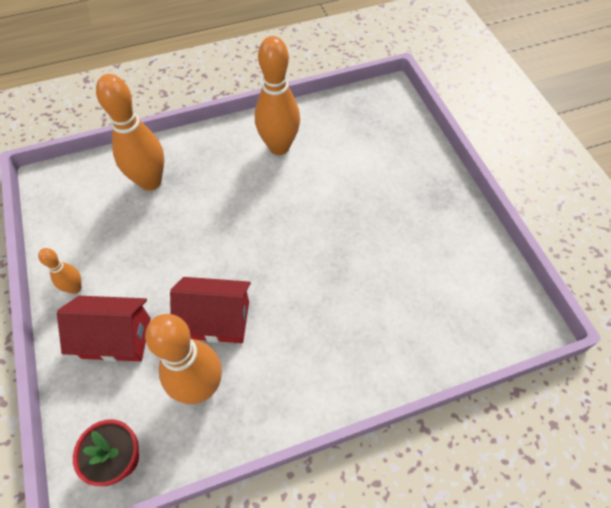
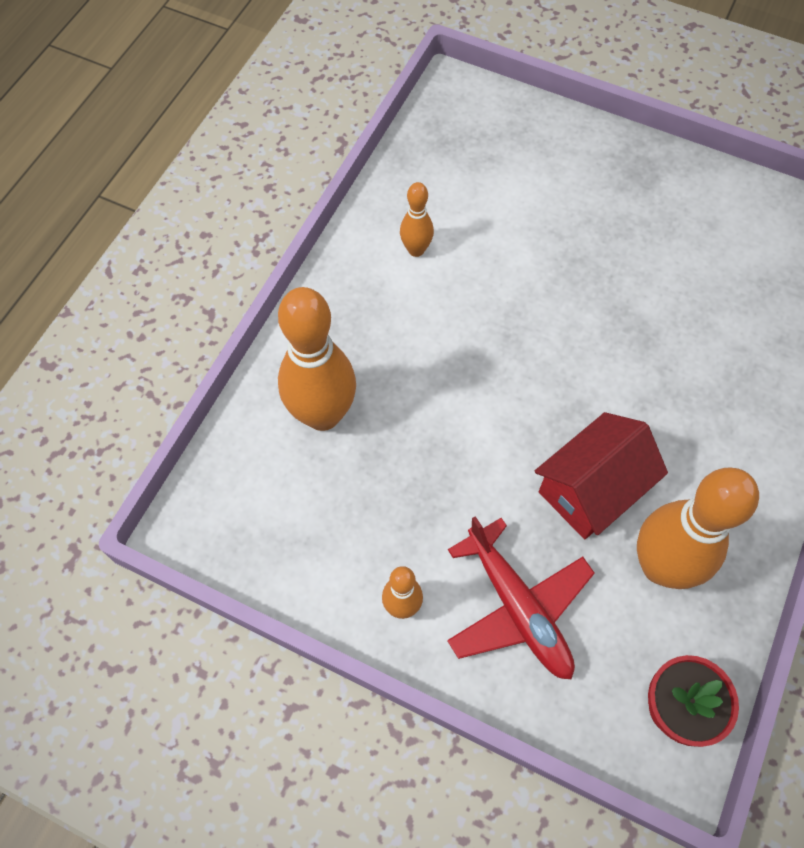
camera: 45 degrees left, 5 degrees up
red house [57,296,151,362] -> red plane [447,516,595,680]
orange bowling pin [255,36,300,155] -> orange bowling pin [400,182,434,257], size x0.50

